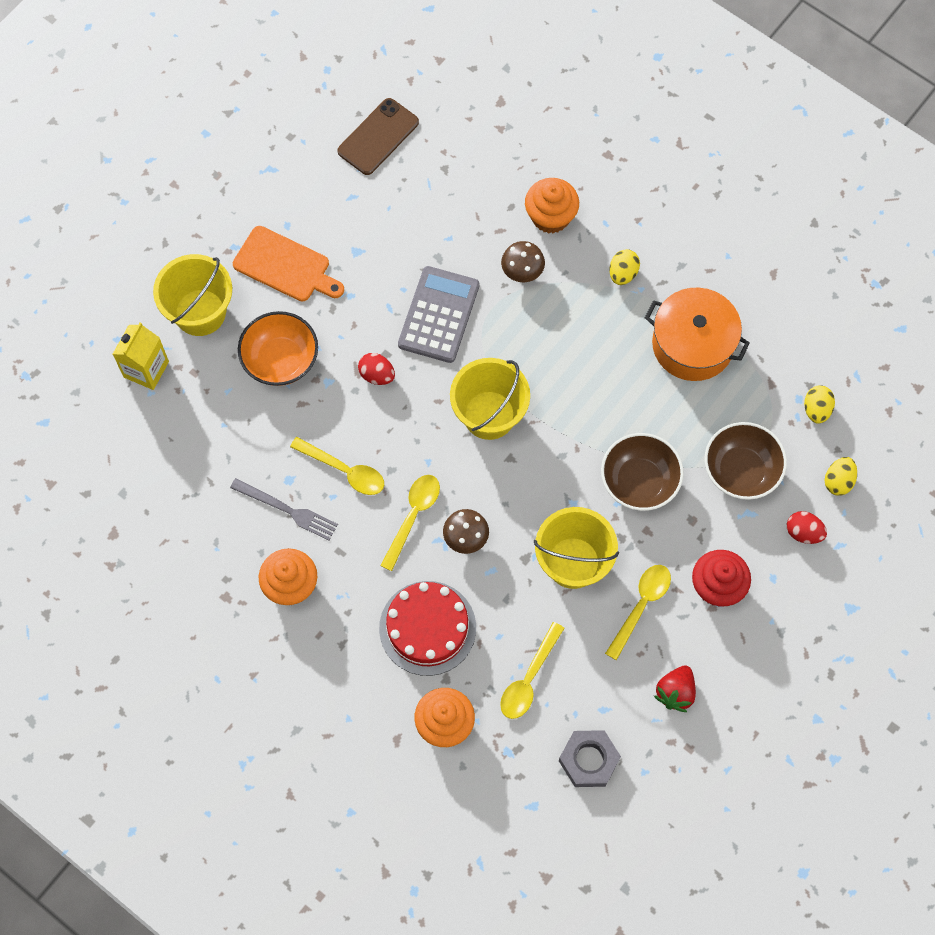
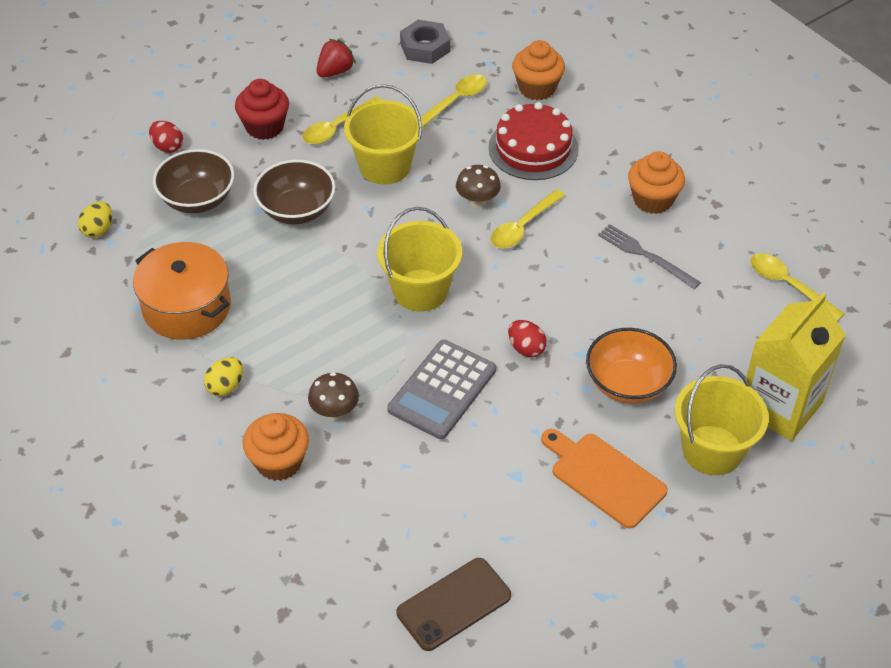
camera: 165 degrees left, 20 degrees down
yellow carton [113,322,169,390] -> yellow carton [746,293,846,441], size x1.60
yellow spoon [290,437,384,495] -> yellow spoon moved to [751,253,845,321]
yellow egg [825,457,857,496] -> none

